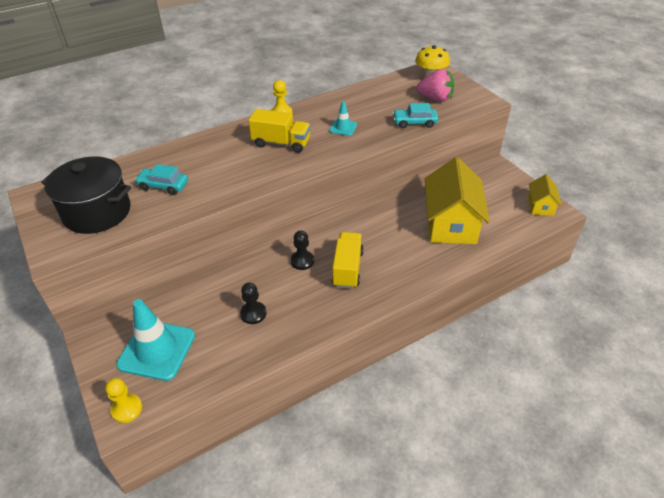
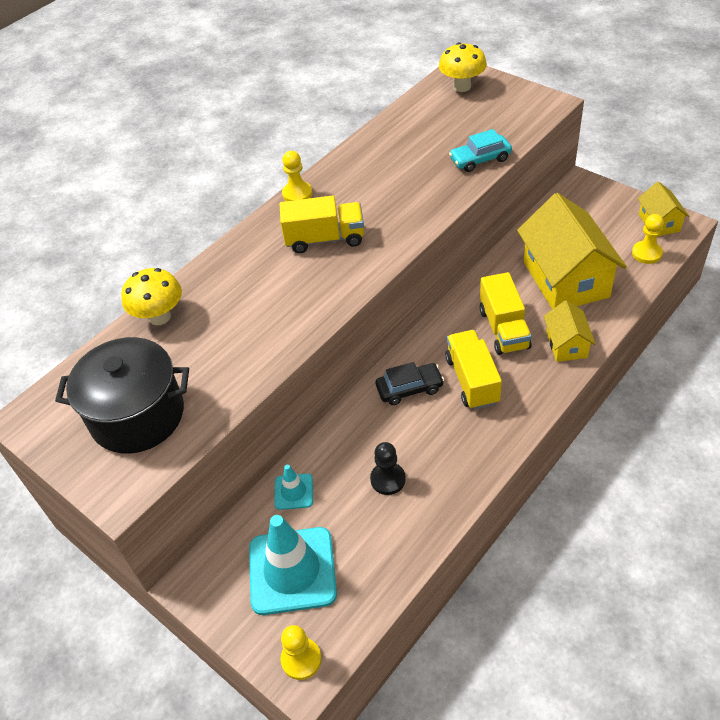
camera: 15 degrees left, 5 degrees up
turquoise car [135,164,188,195] -> none
black pawn [291,230,314,270] -> black car [376,362,444,405]
turquoise traffic cone [329,101,357,136] -> turquoise traffic cone moved to [274,465,313,510]
pink strawberry [416,69,454,102] -> none
none -> yellow mushroom [121,268,182,325]
none -> yellow truck [479,272,532,355]
none -> yellow house [544,300,596,362]
none -> yellow pawn [632,214,664,264]

